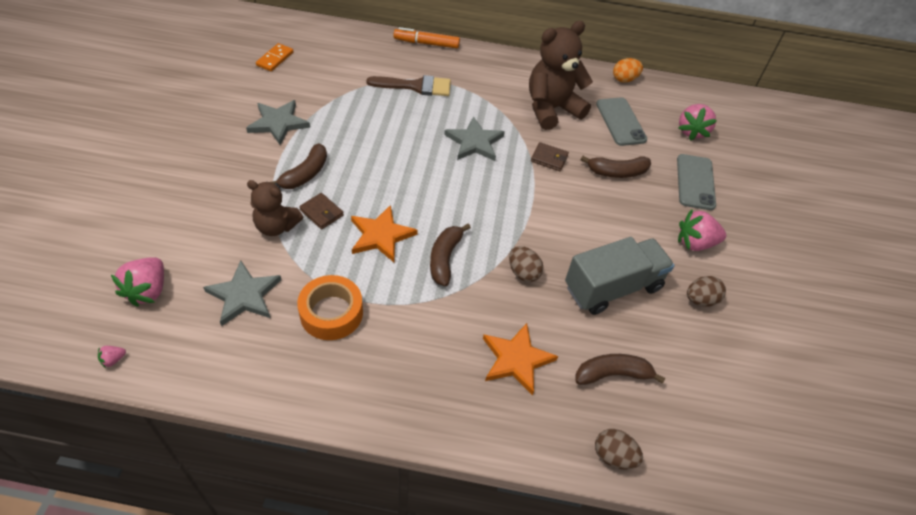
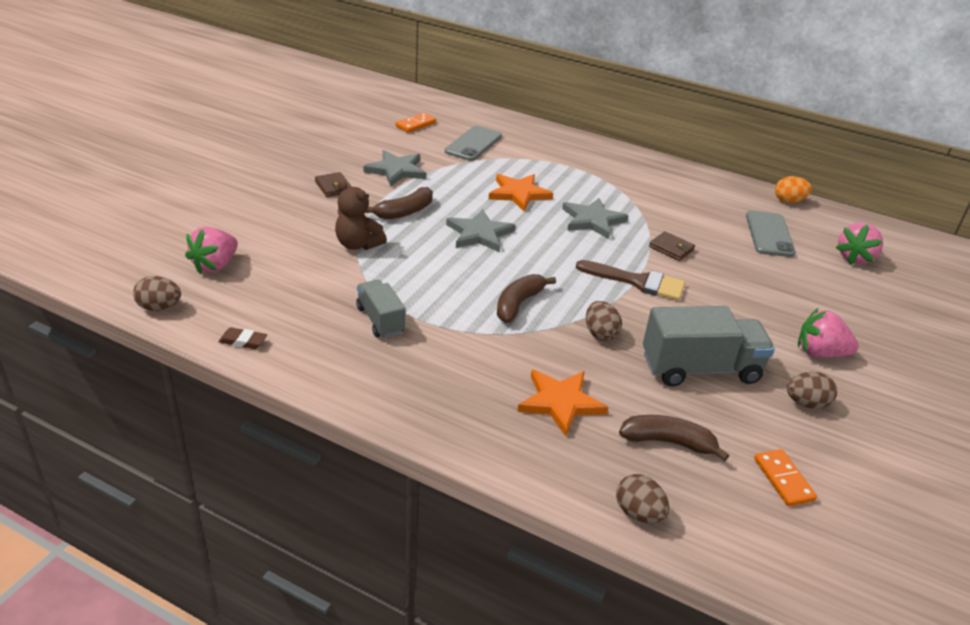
camera: 20 degrees right, 15 degrees down
pink strawberry [98,346,126,368] -> brown egg [133,276,181,311]
grey star [203,261,281,326] -> grey star moved to [446,209,515,252]
orange tape [297,275,363,340] -> grey truck [356,280,405,338]
brown wallet [299,193,344,229] -> brown wallet moved to [315,172,352,197]
orange star [351,205,418,262] -> orange star moved to [489,174,553,211]
brown brush [367,75,451,96] -> brown brush moved to [576,260,685,300]
orange marker [393,27,460,48] -> none
brown teddy bear [529,21,593,130] -> none
brown banana [581,156,651,178] -> none
grey phone [677,154,716,210] -> grey phone moved to [445,126,502,161]
none -> brown eraser [218,327,267,349]
none -> orange domino [754,449,817,506]

